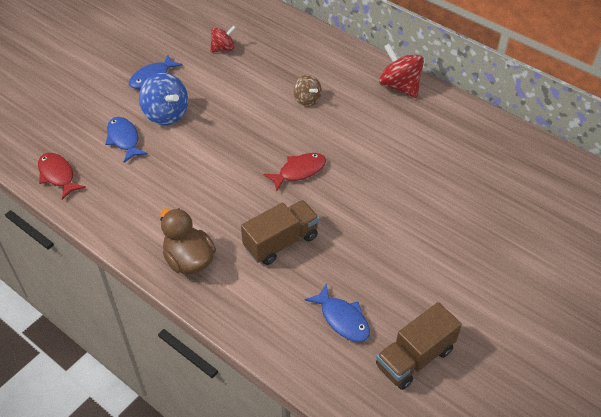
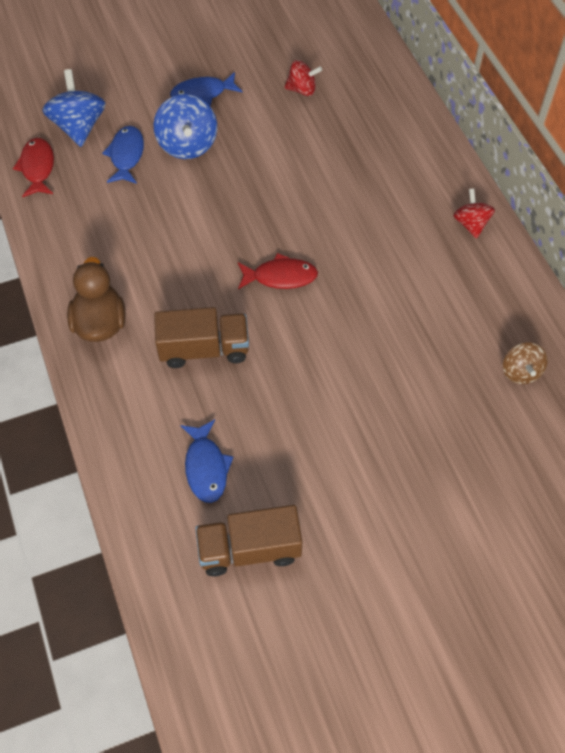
camera: 30 degrees right, 10 degrees up
brown spinning top [293,75,322,107] -> brown spinning top moved to [503,342,548,384]
red spinning top [379,43,424,98] -> red spinning top [453,188,495,239], size x0.62
none -> blue spinning top [42,69,106,147]

